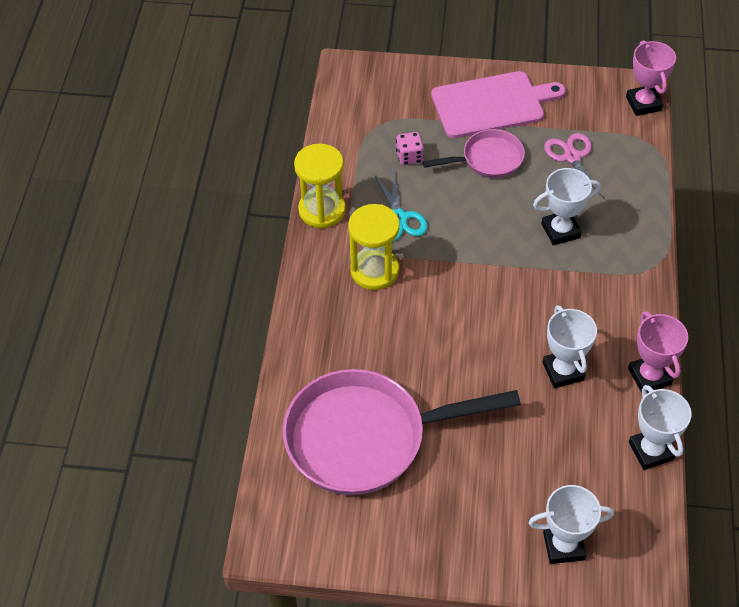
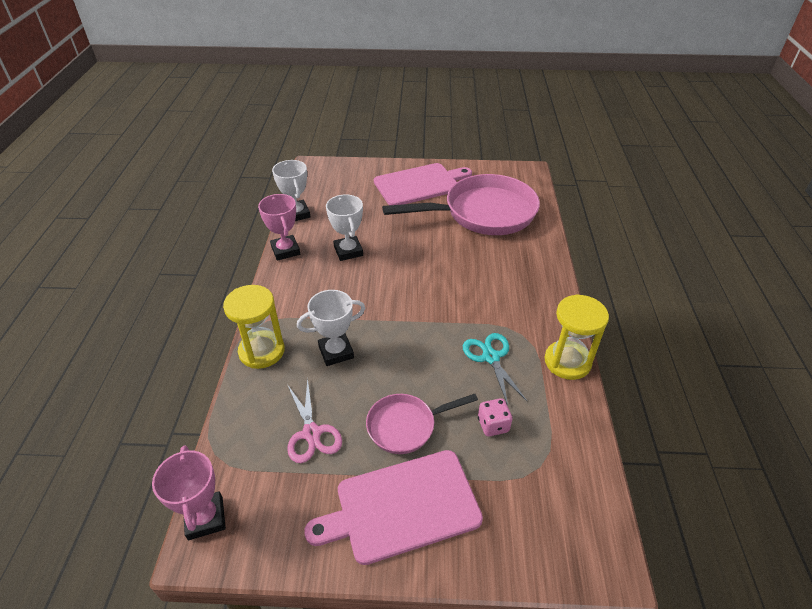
camera: 175 degrees right, 10 degrees down
yellow hourglass [348,204,400,290] -> yellow hourglass moved to [223,285,285,369]
white trophy [528,485,614,564] -> none
none -> pink cutting board [374,163,472,205]

